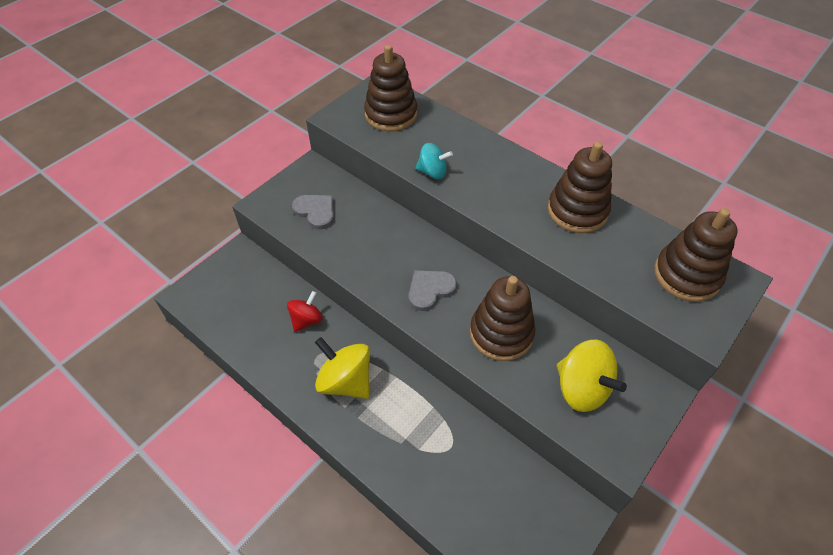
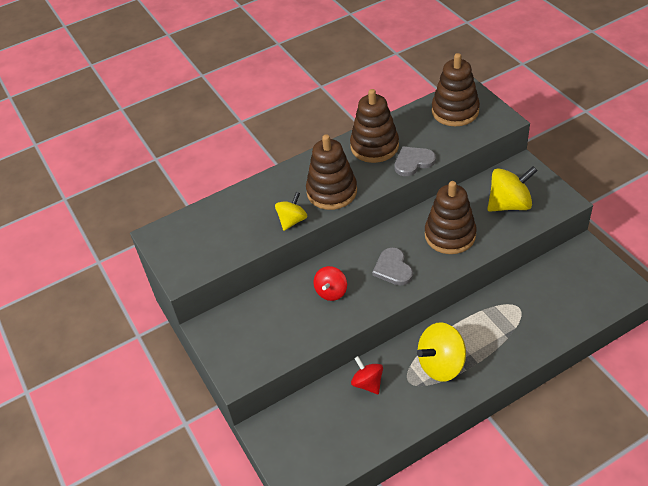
camera: 65 degrees left, 5 degrees down
grey heart [292,195,334,230] -> grey heart moved to [395,147,436,176]
brown stacking toy [364,45,417,131] -> brown stacking toy moved to [306,134,357,210]
turquoise spinning top [415,143,453,179] -> yellow spinning top [275,192,307,231]
none -> red spinning top [314,266,347,301]

